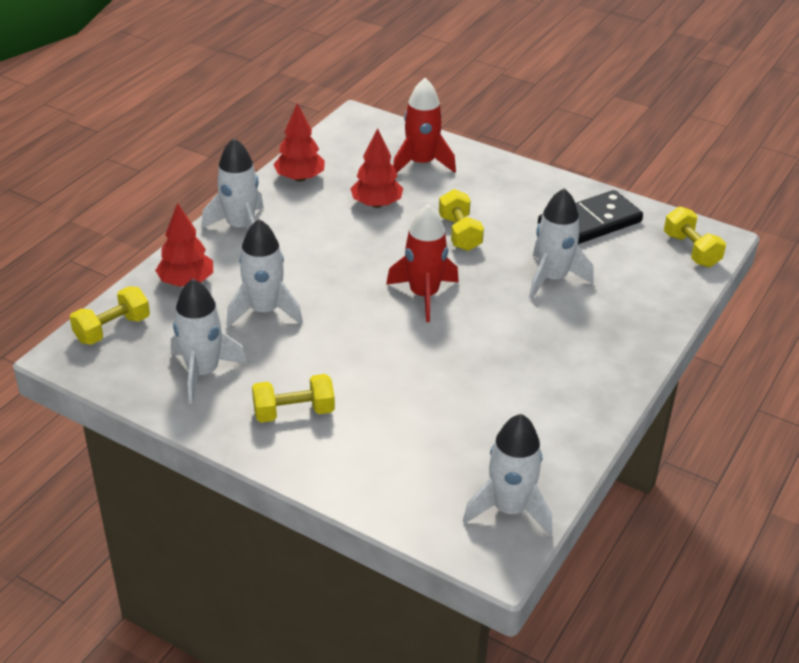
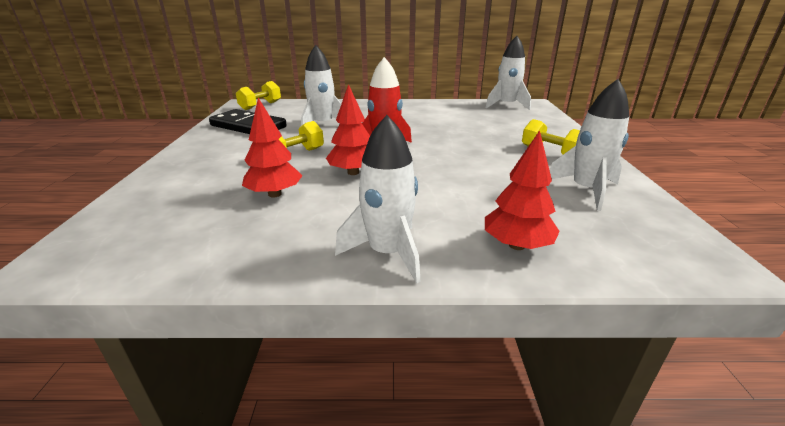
camera: 120 degrees left, 10 degrees down
yellow dumbbell [70,286,150,345] -> none
white rocket [227,219,303,327] -> none
red tree [273,103,325,182] -> red tree moved to [326,84,370,175]
red rocket [393,78,456,173] -> none

